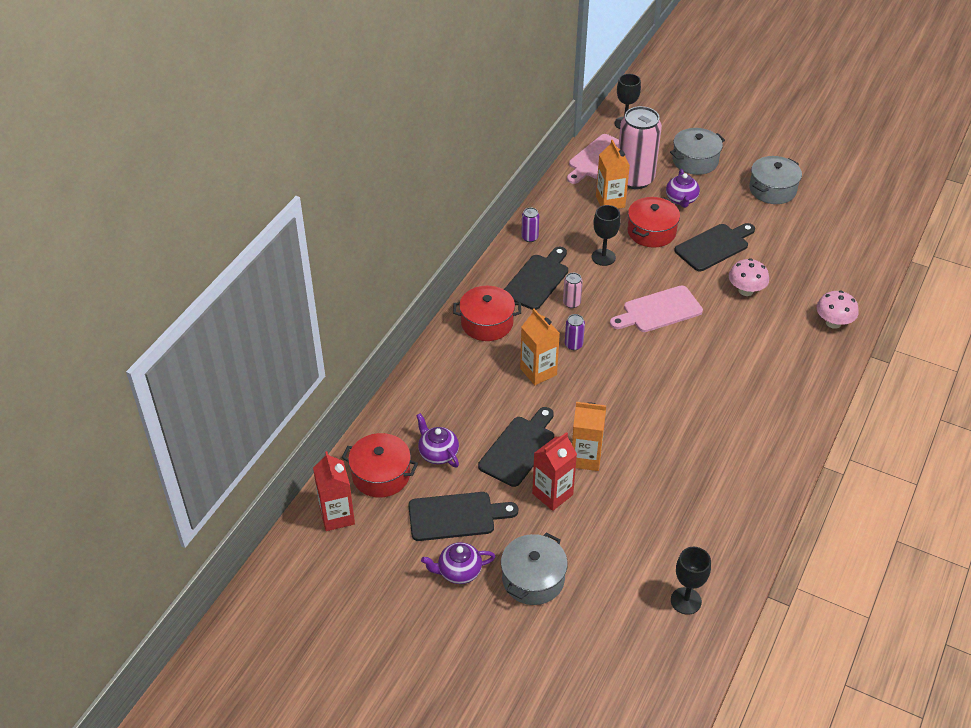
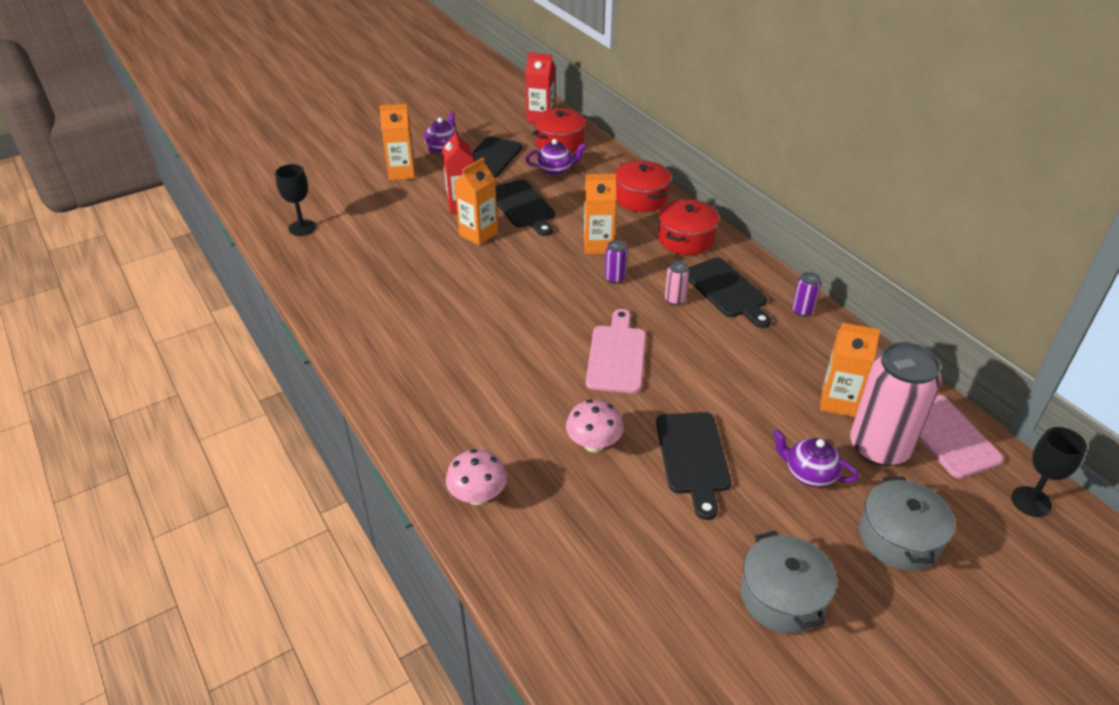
camera: 120 degrees right, 5 degrees down
grey pot [501,533,568,605] -> orange carton [379,104,415,180]
black goblet [592,205,620,266] -> none
red pot [627,197,680,248] -> red pot moved to [614,160,671,212]

